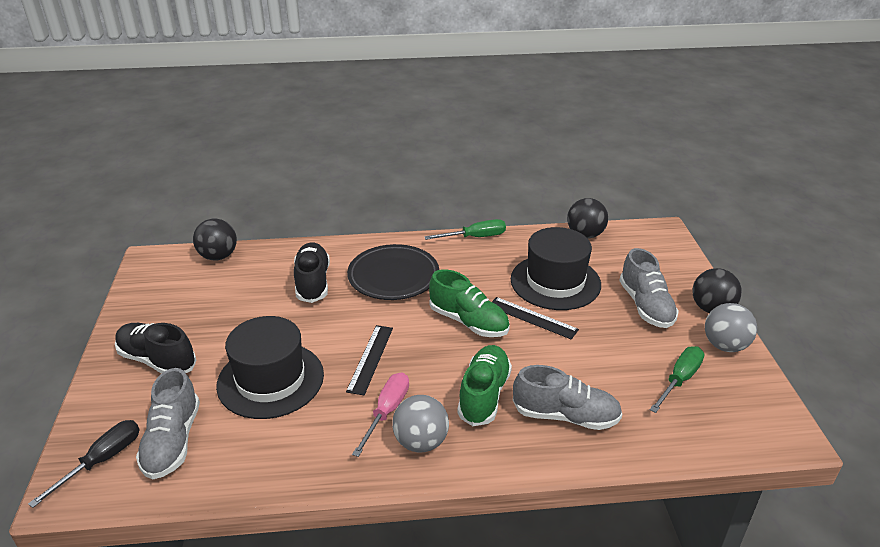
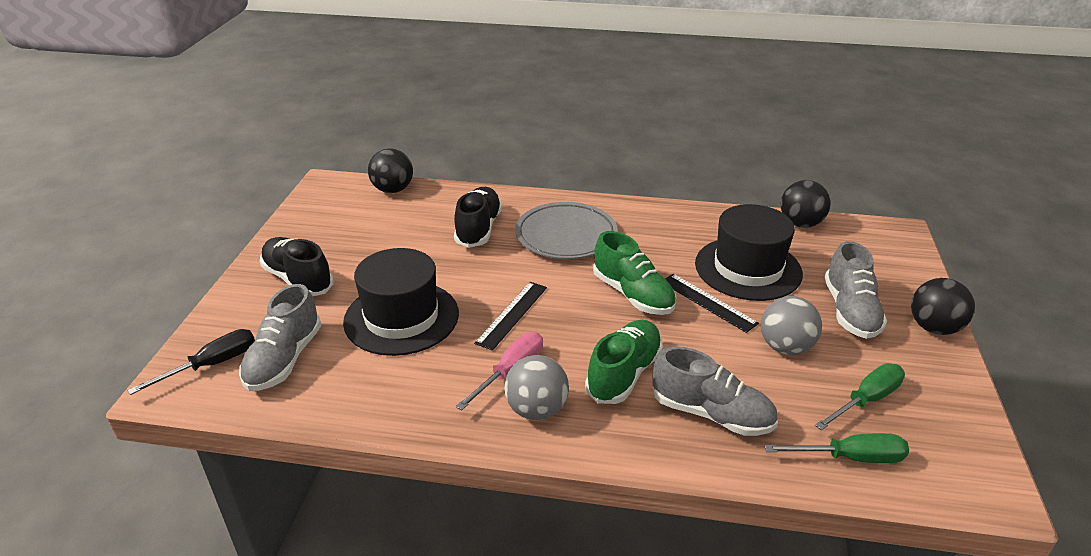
camera: 15 degrees right, 0 degrees up
black plate [347,244,439,300] -> grey plate [515,202,618,259]
green screwdriver [424,219,506,240] -> green screwdriver moved to [764,433,909,463]
grey ball [705,303,757,352] -> grey ball moved to [761,296,822,355]

